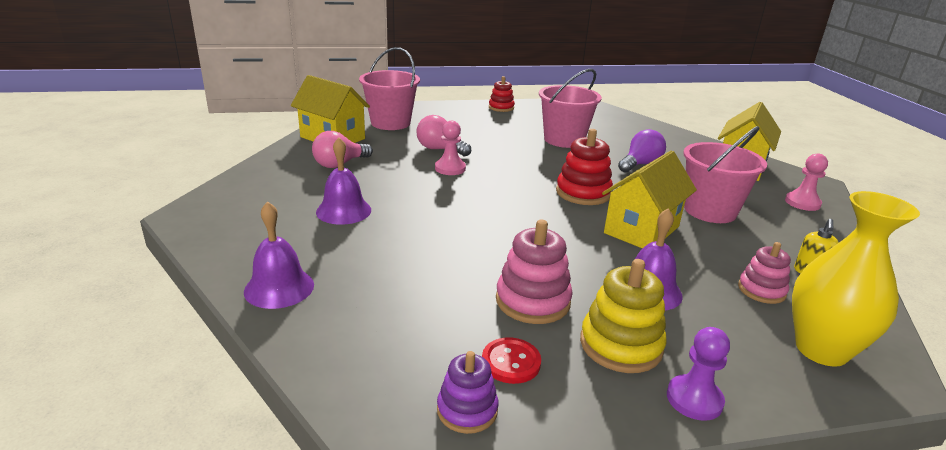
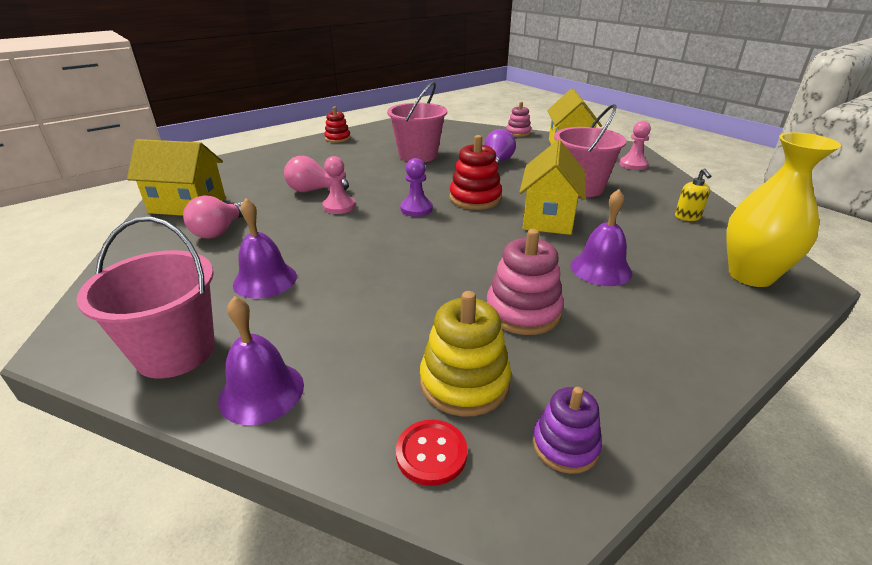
camera: 25 degrees left, 5 degrees up
pink bucket [359,47,420,130] -> pink bucket moved to [76,217,215,379]
red button [482,338,541,384] -> red button moved to [396,420,468,486]
yellow stacking toy [580,259,667,373] -> yellow stacking toy moved to [420,291,511,416]
purple pawn [667,327,730,421] -> purple pawn moved to [400,158,433,217]
pink stacking toy [738,242,791,304] -> pink stacking toy moved to [506,102,531,137]

